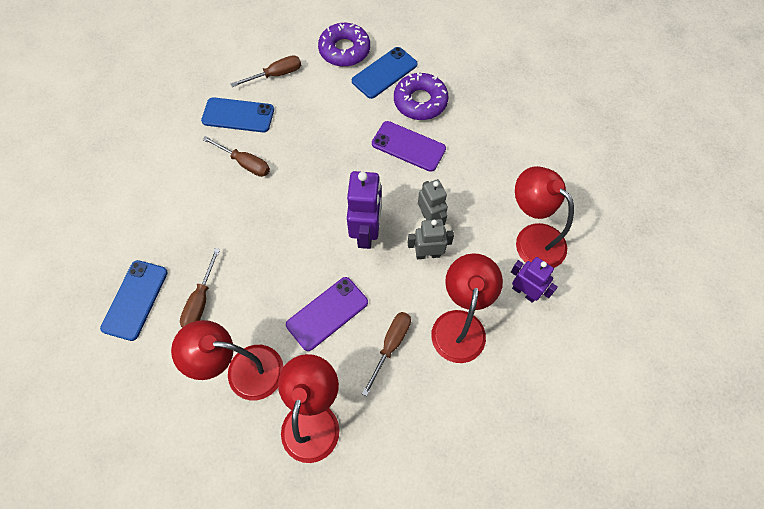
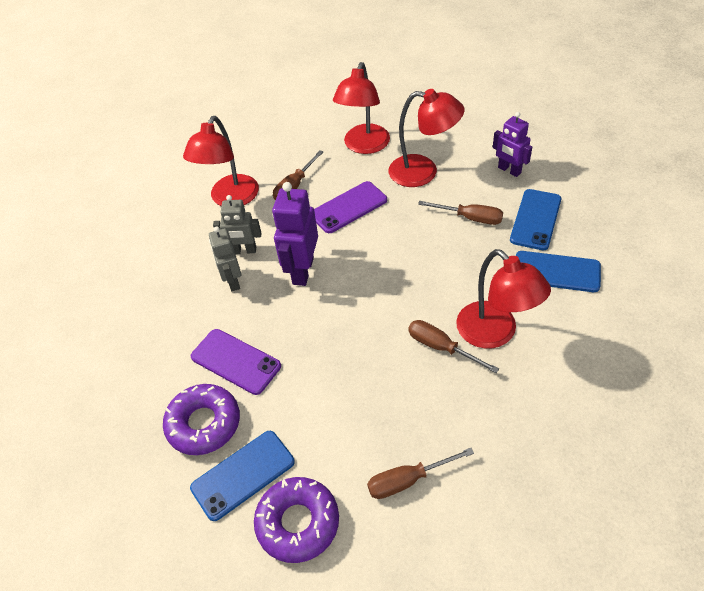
camera: 170 degrees left, 15 degrees down
brown screwdriver [180,248,220,328] -> brown screwdriver turned 90 degrees clockwise [418,201,503,225]
blue phone [201,97,274,132] -> blue phone moved to [516,251,601,292]
purple robot [511,257,558,303] -> purple robot moved to [493,112,532,177]
red lamp [515,166,574,268] -> red lamp moved to [456,249,551,348]

